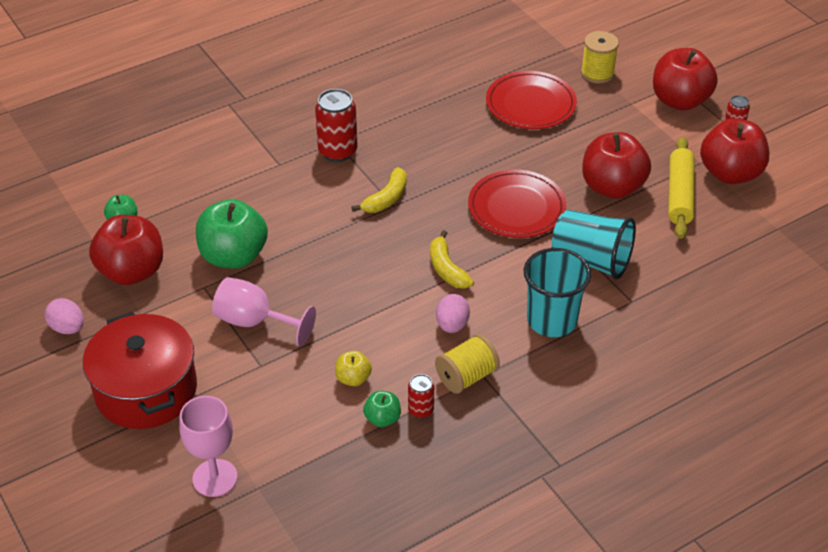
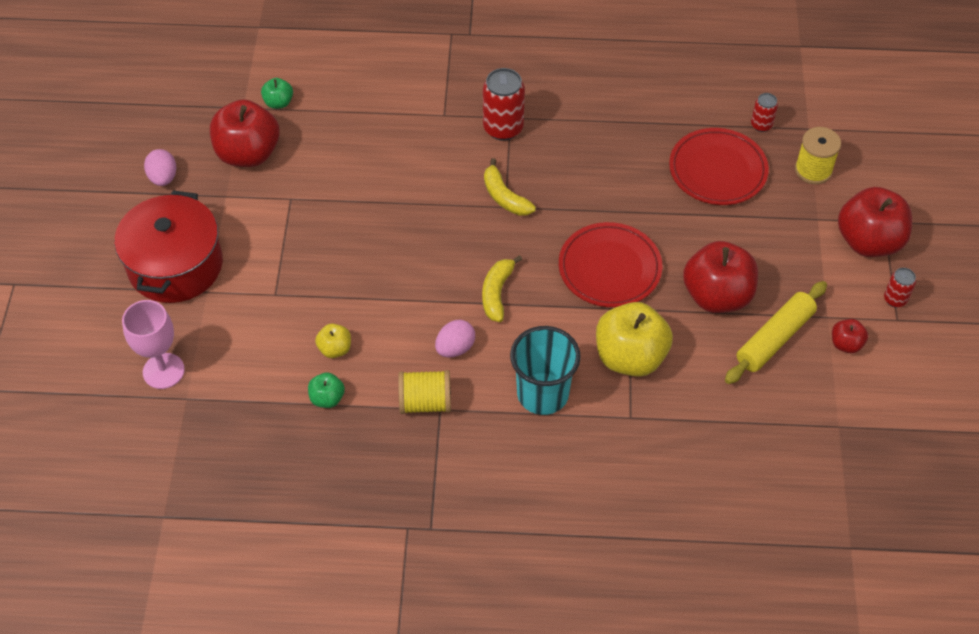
camera: 35 degrees right, 10 degrees up
green apple [196,199,268,269] -> none
pink goblet [212,277,316,346] -> none
yellow banana [352,167,407,213] -> yellow banana turned 75 degrees clockwise [484,158,536,216]
red can [408,374,434,418] -> red can moved to [751,93,778,132]
turquoise cup [552,210,636,279] -> yellow apple [596,302,673,377]
red apple [700,118,769,184] -> red apple [832,319,868,353], size x0.47

